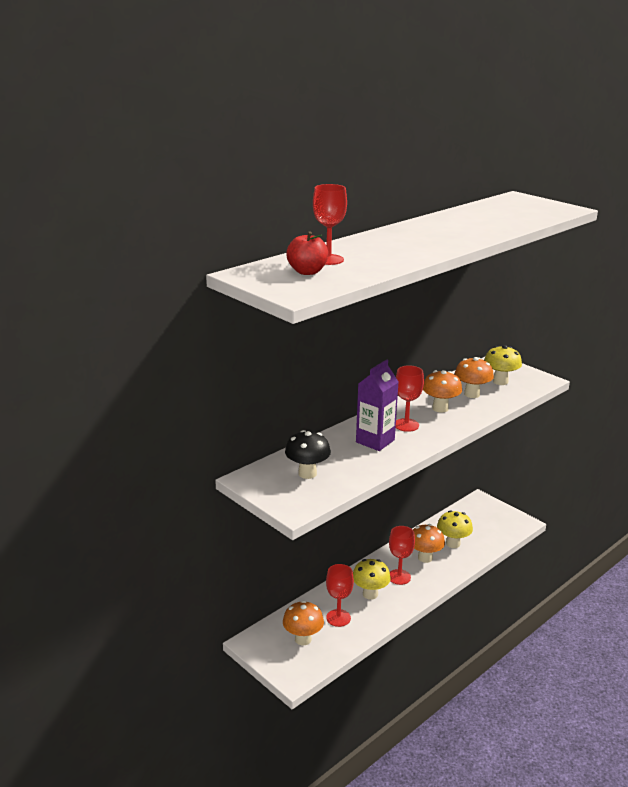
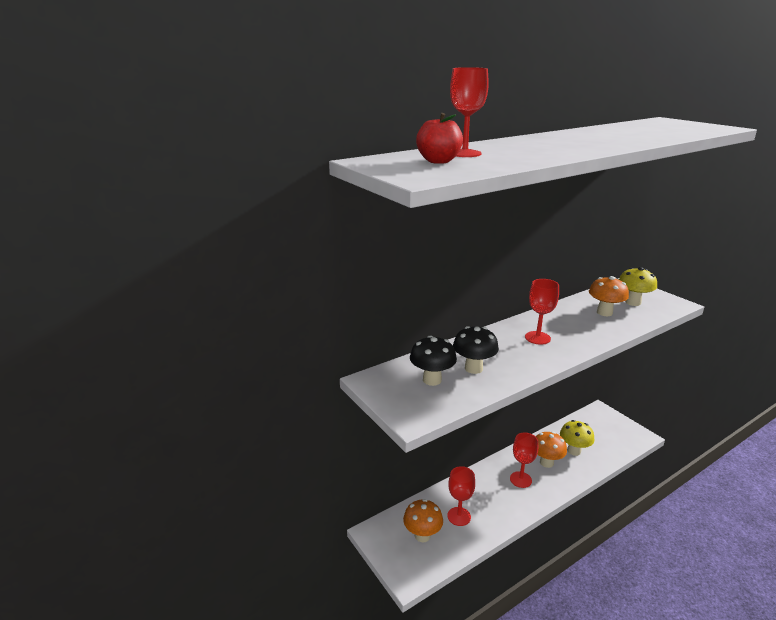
camera: 10 degrees right, 0 degrees up
yellow mushroom [353,559,391,600] -> none
purple carton [356,360,399,451] -> none
orange mushroom [423,370,462,413] -> none
none -> black mushroom [453,326,499,374]

